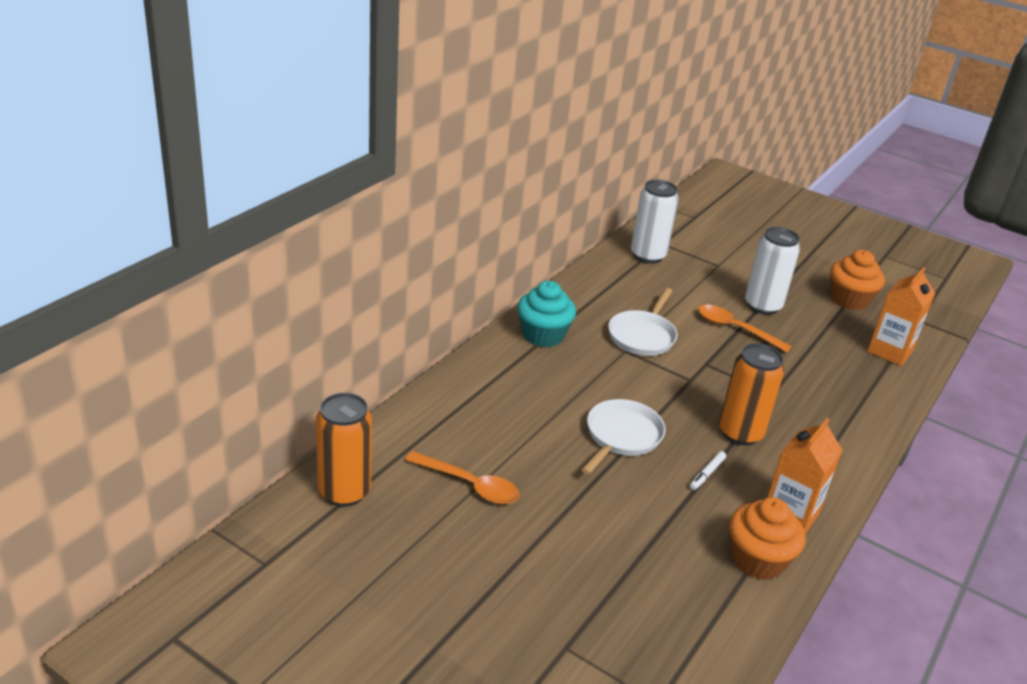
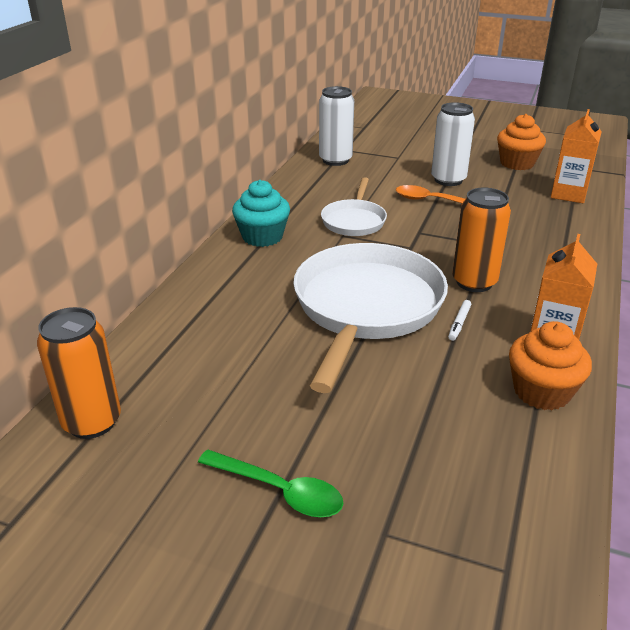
camera: 10 degrees left, 0 degrees up
orange spoon [405,451,520,504] -> none
white pan [582,399,666,475] -> white pan [293,243,448,393], size x1.93
none -> green spoon [198,449,343,517]

